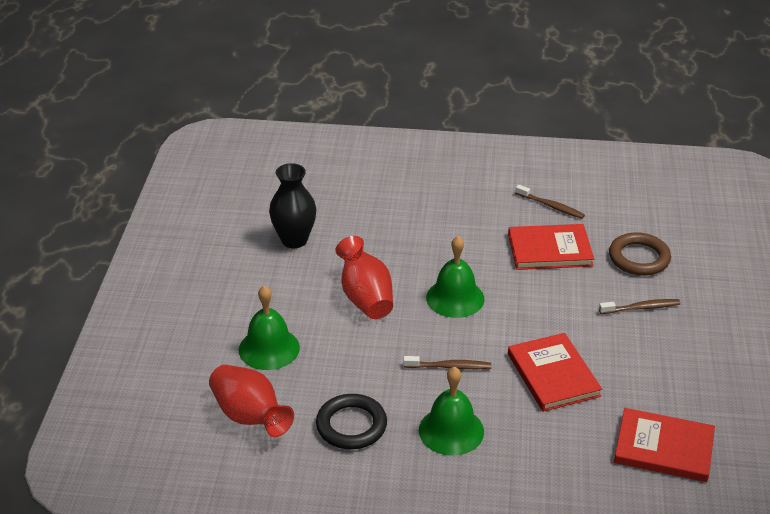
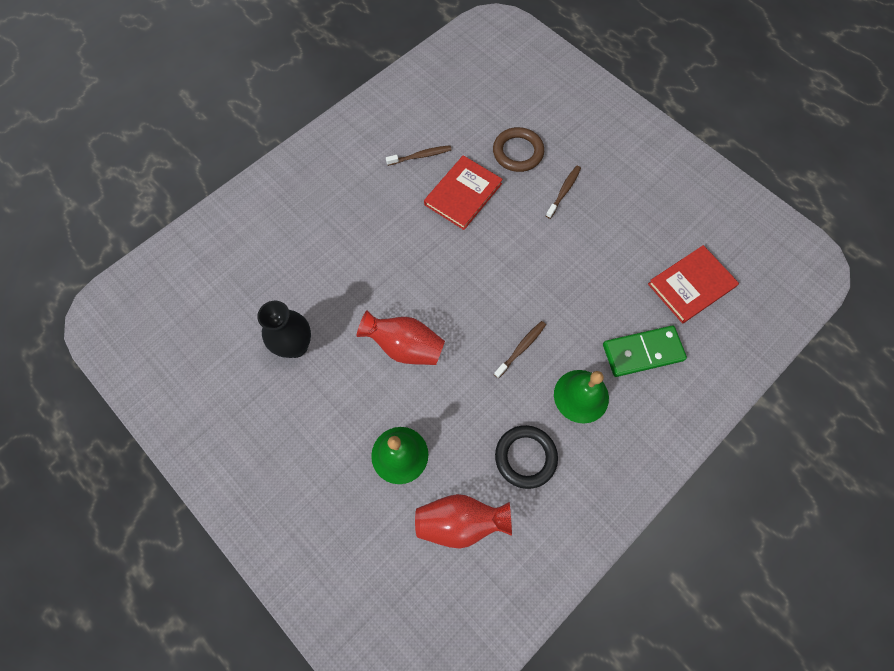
camera: 50 degrees left, 30 degrees up
green bell [426,236,484,318] -> none
red book [508,333,602,412] -> none
none -> green domino [603,326,687,377]

